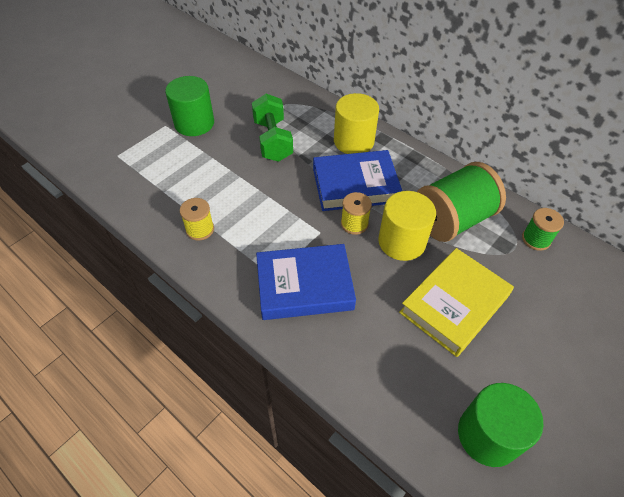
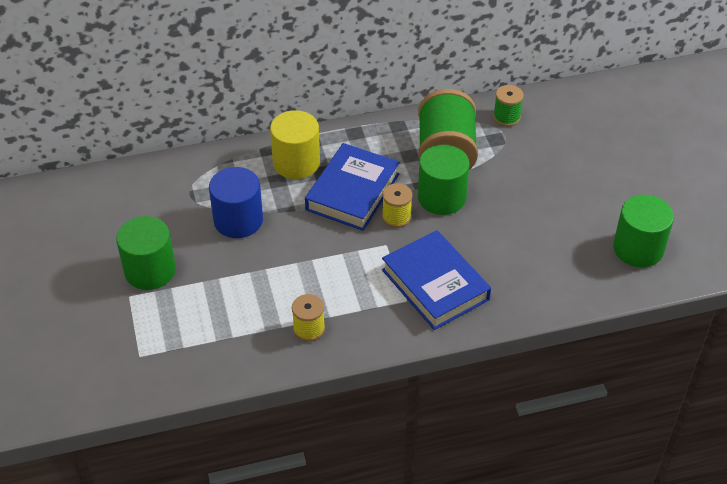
camera: 55 degrees left, 5 degrees down
green dumbbell [252,94,293,162] -> blue cylinder [209,167,263,238]
blue book [256,244,356,320] -> blue book turned 60 degrees counterclockwise [382,230,491,330]
yellow cylinder [378,191,436,261] -> green cylinder [418,145,469,215]
yellow book [399,248,514,357] -> none

